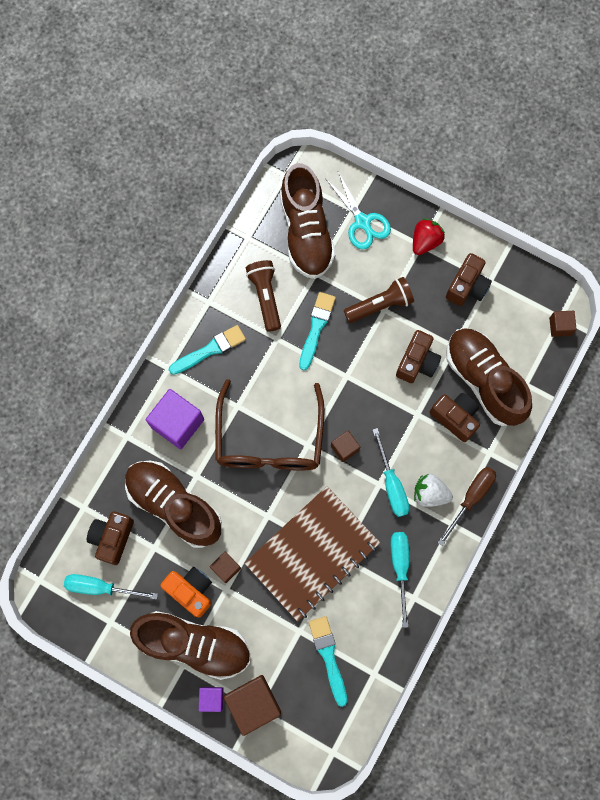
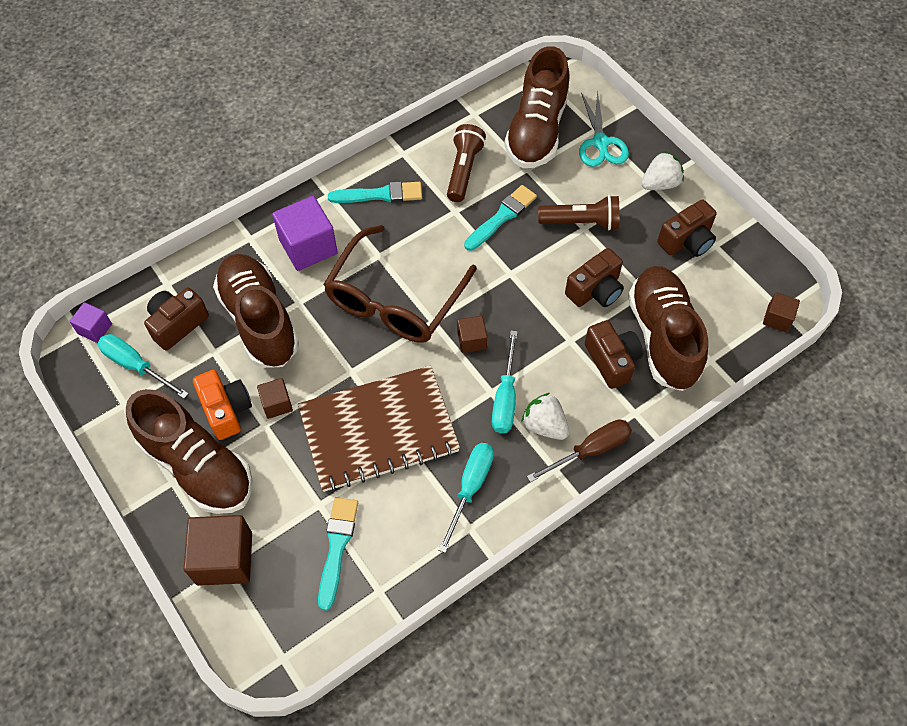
camera: 25 degrees right, 15 degrees down
purple cube [199,687,223,712] -> purple cube moved to [69,302,112,343]
red strawberry [413,218,445,255] -> white strawberry [641,151,684,190]

